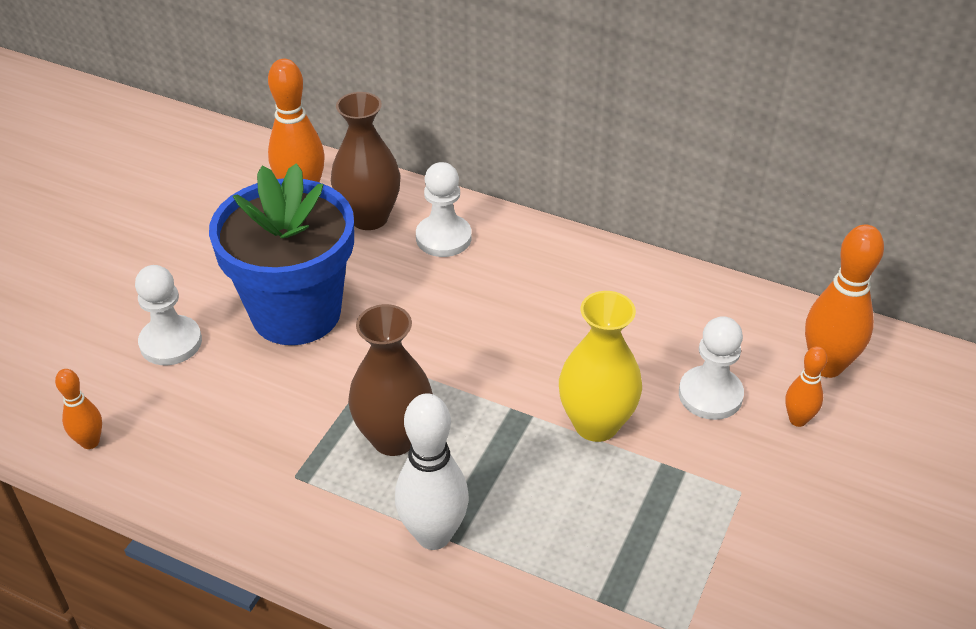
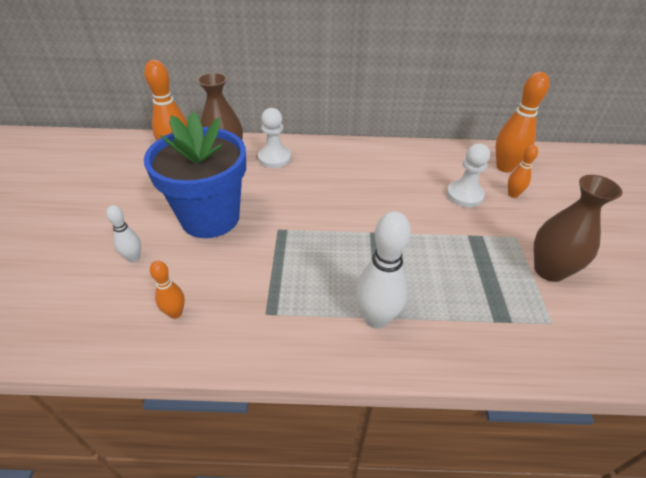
camera: 25 degrees left, 0 degrees up
orange bowling pin [55,369,102,449] -> orange bowling pin moved to [150,261,185,319]
white pawn [135,265,202,365] -> white bowling pin [106,205,141,262]
brown vase [348,304,433,456] -> brown vase moved to [534,175,622,282]
yellow vase [559,291,642,442] -> none

